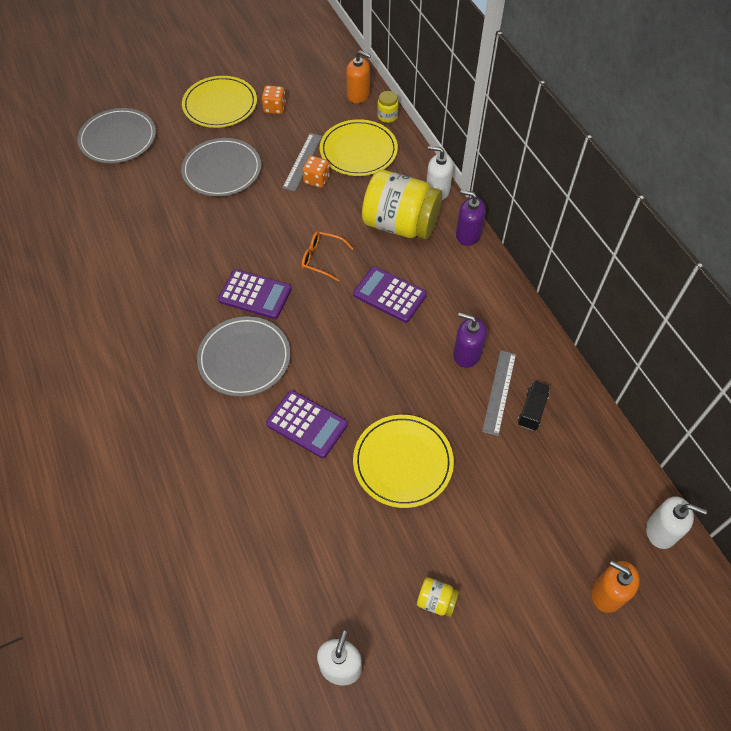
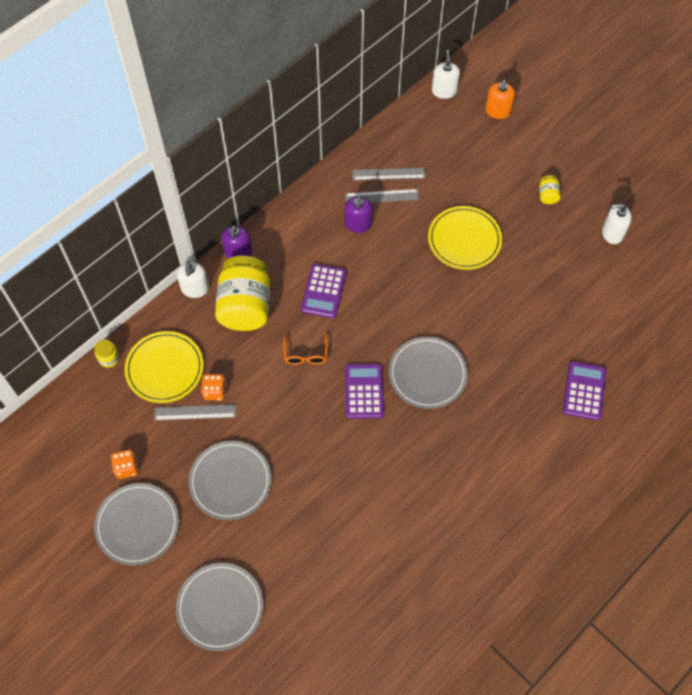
camera: 110 degrees left, 5 degrees up
yellow plate [182,76,257,128] -> grey plate [94,483,179,565]
purple calculator [266,390,348,458] -> purple calculator moved to [563,361,606,420]
orange soap dispenser [346,50,371,103] -> none
black truck [518,381,550,431] -> grey ruler [352,168,425,180]

